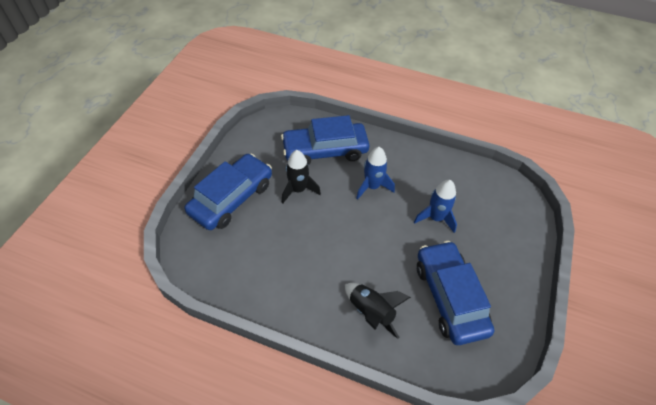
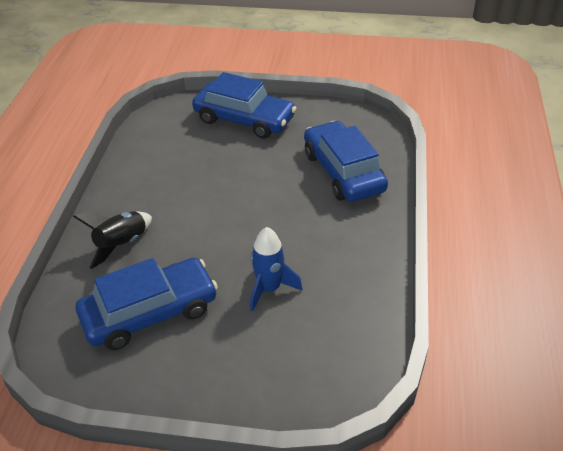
camera: 80 degrees right, 10 degrees down
black rocket [282,150,321,204] -> none
blue rocket [356,147,395,200] -> none

